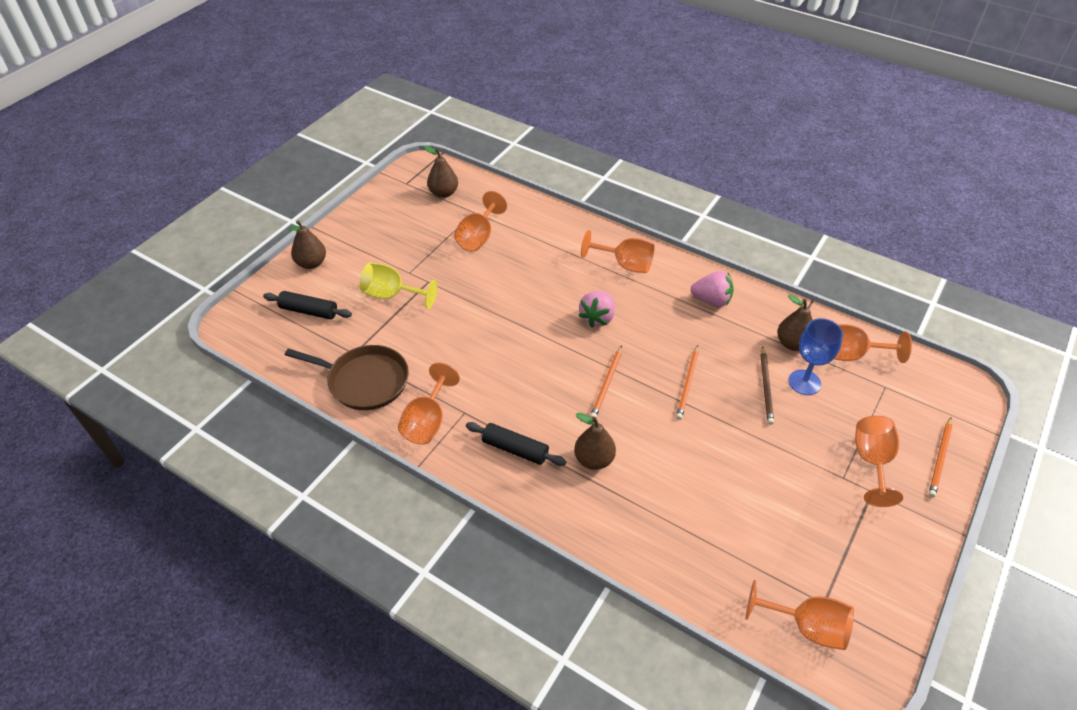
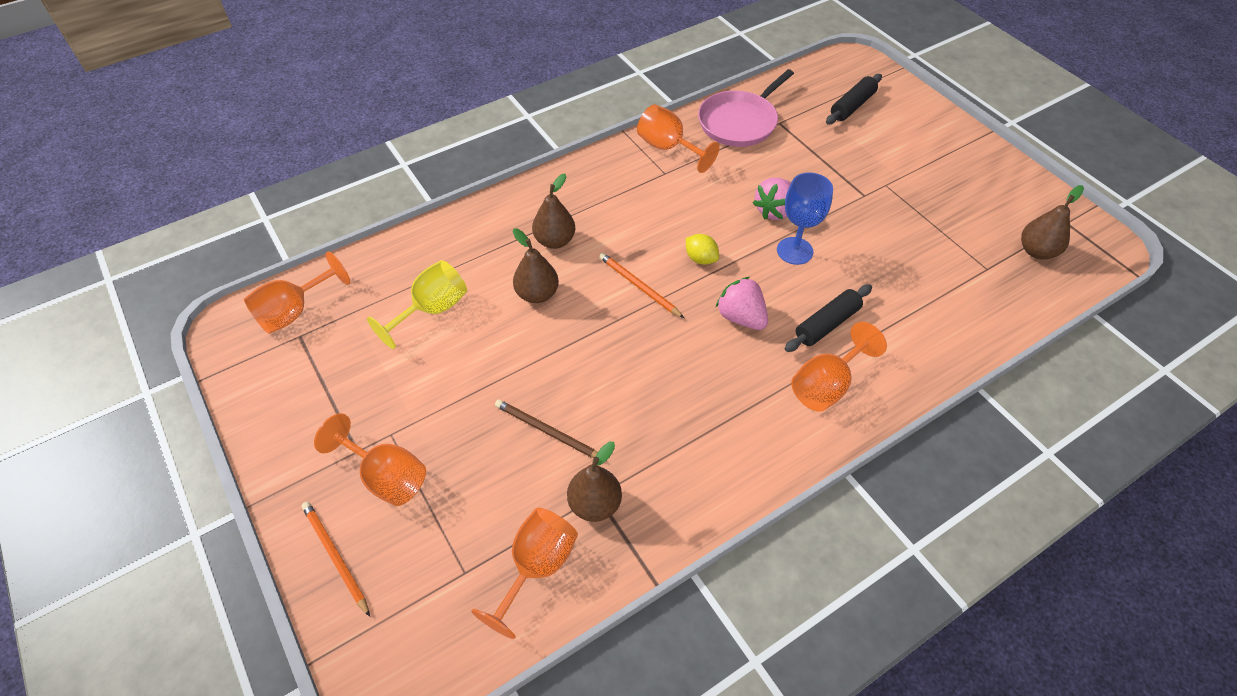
camera: 115 degrees right, 5 degrees up
brown pan [285,345,409,410] -> pink pan [698,69,794,147]
brown pear [289,220,326,269] -> brown pear moved to [513,228,559,303]
yellow goblet [360,263,438,309] -> yellow goblet moved to [367,260,467,349]
orange goblet [454,191,507,252] -> none
black rolling pin [466,422,566,466] -> black rolling pin moved to [785,284,872,352]
orange pencil [676,345,699,420] -> none
pink strawberry [691,271,734,307] -> pink strawberry moved to [753,178,791,220]
blue goblet [788,318,843,395] -> blue goblet moved to [777,172,833,265]
none -> yellow lemon [686,234,719,265]

